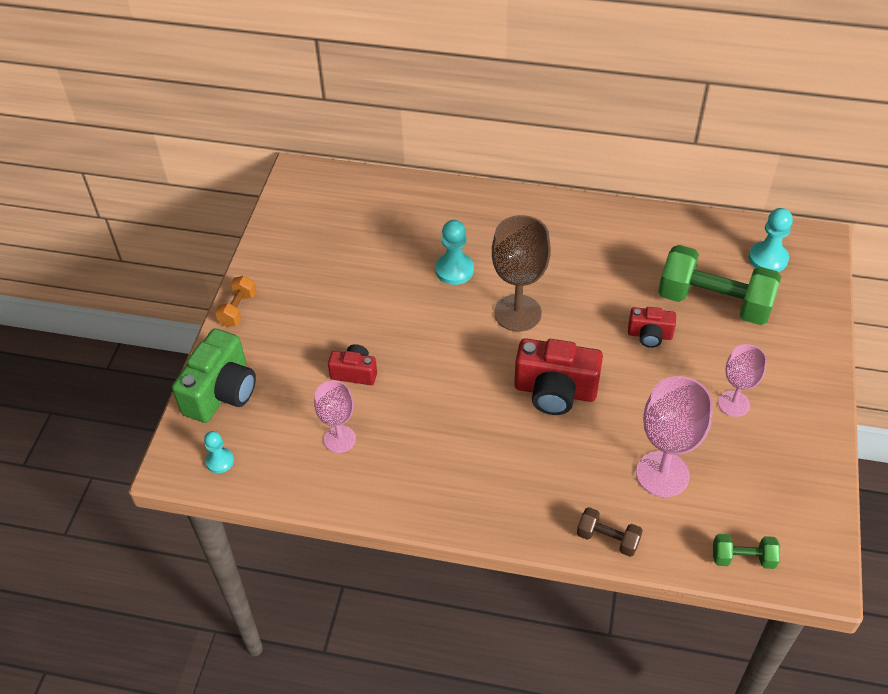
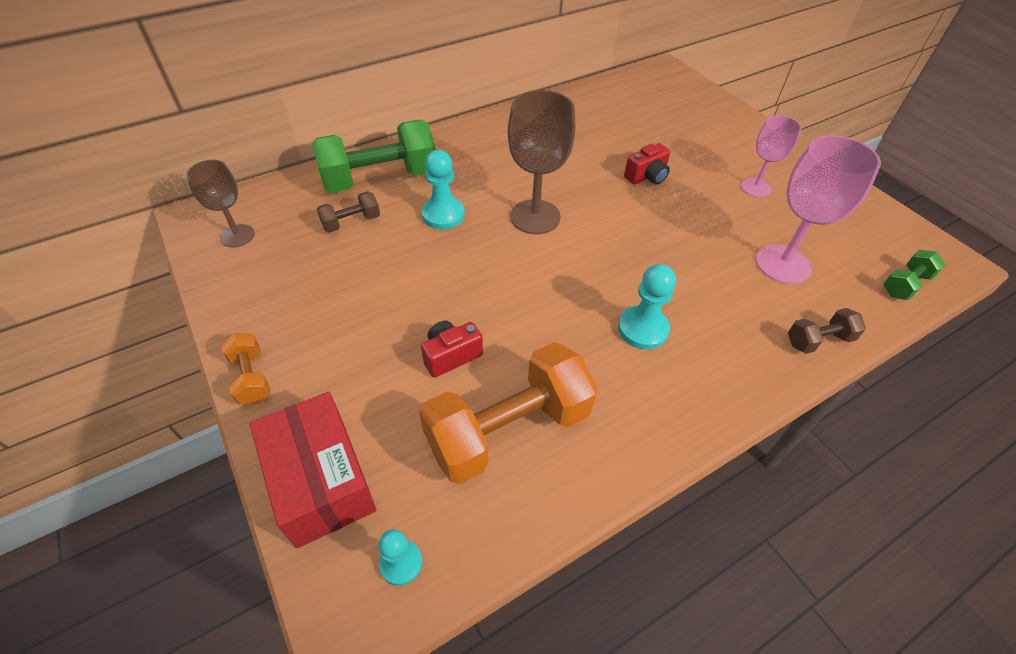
camera: 45 degrees left, 0 degrees up
green camera [172,329,256,423] -> red box [250,392,377,548]
pink goblet [314,380,356,453] -> orange dumbbell [419,342,597,484]
red camera [514,338,603,415] -> none
green dumbbell [658,245,781,325] -> green dumbbell moved to [312,120,436,193]
turquoise pawn [749,208,793,272] -> turquoise pawn moved to [618,264,676,349]
none -> brown goblet [186,160,255,247]
none -> brown dumbbell [317,191,380,233]

